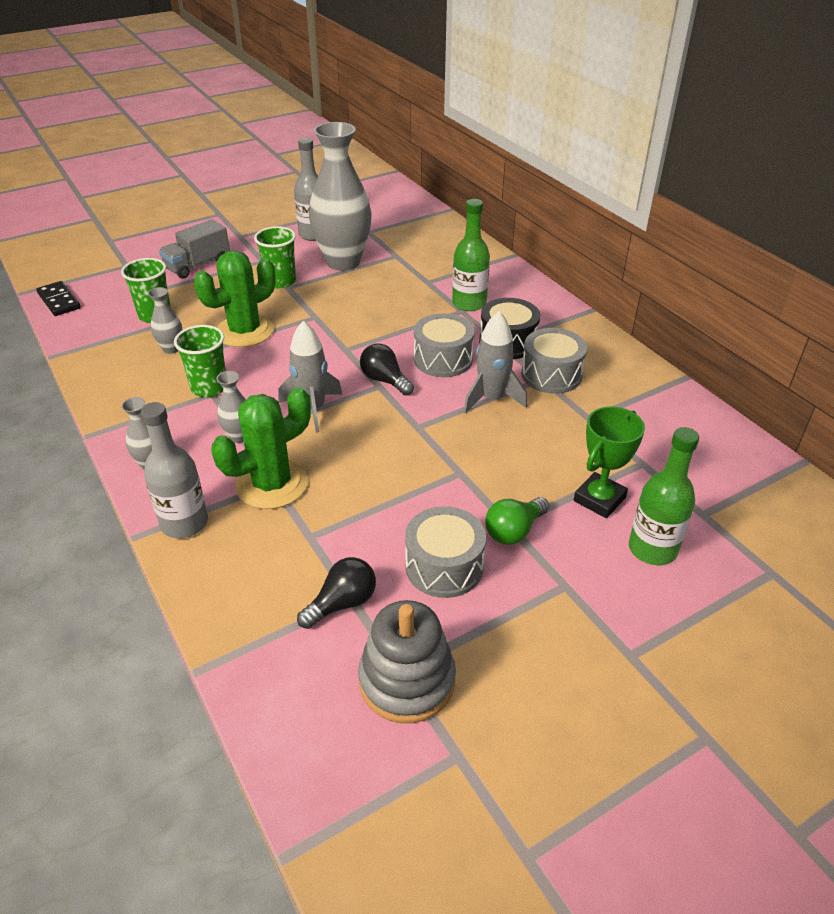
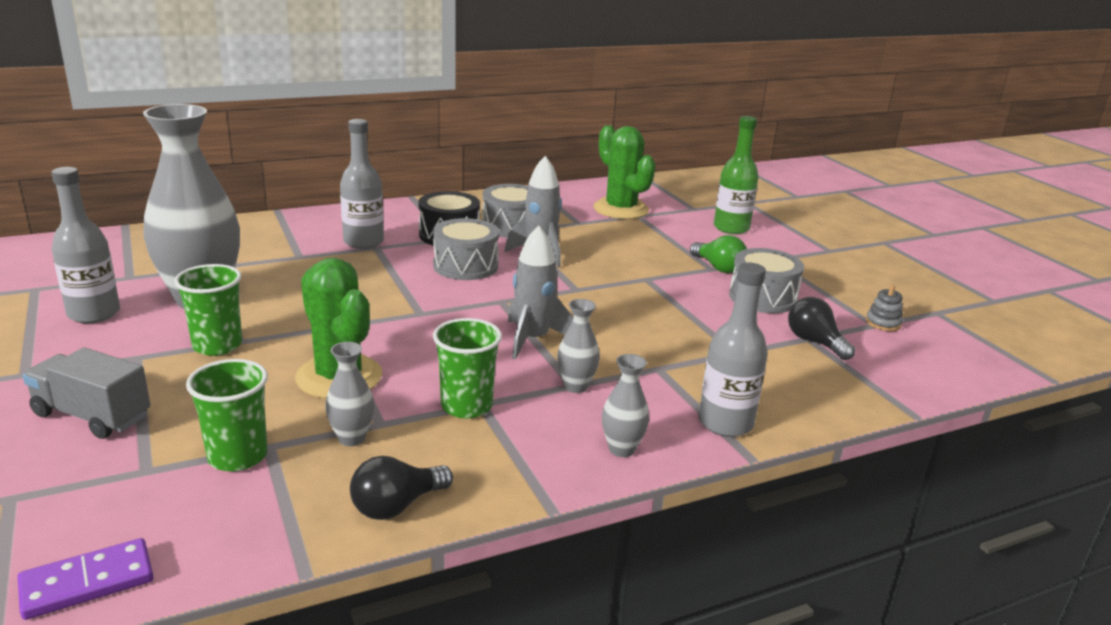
camera: 85 degrees left, 15 degrees down
black domino [36,281,81,316] -> purple domino [18,538,154,620]
grey truck [159,219,230,279] -> grey truck turned 150 degrees clockwise [23,348,150,439]
green cactus [211,387,311,509] -> green cactus moved to [593,125,656,219]
grey stacking toy [358,600,456,723] -> grey stacking toy [866,285,903,331], size x0.45
black light bulb [360,343,414,396] -> black light bulb moved to [350,456,453,520]
green bottle [452,199,490,311] -> grey bottle [340,119,384,249]
green trophy [574,406,645,518] -> none

